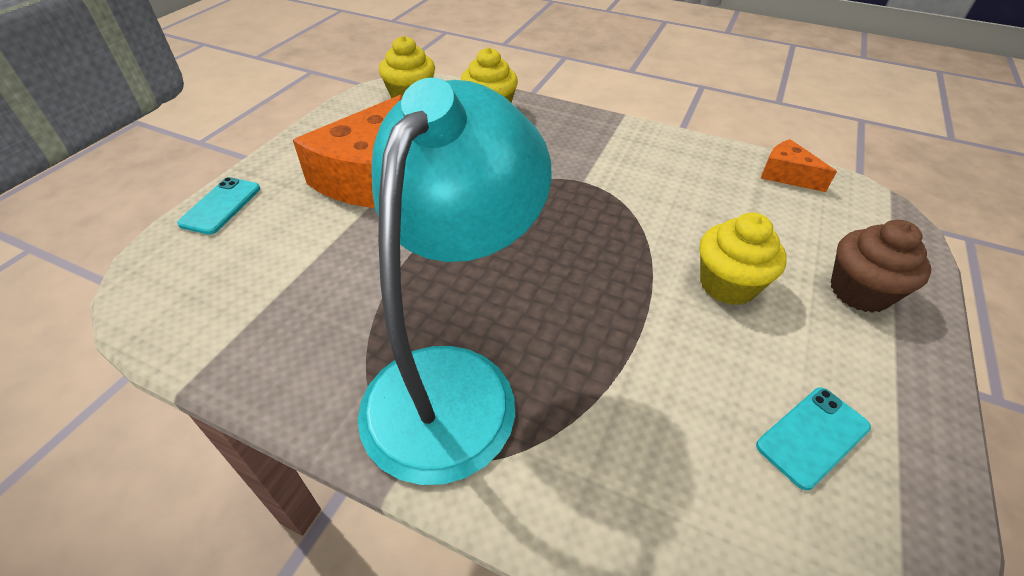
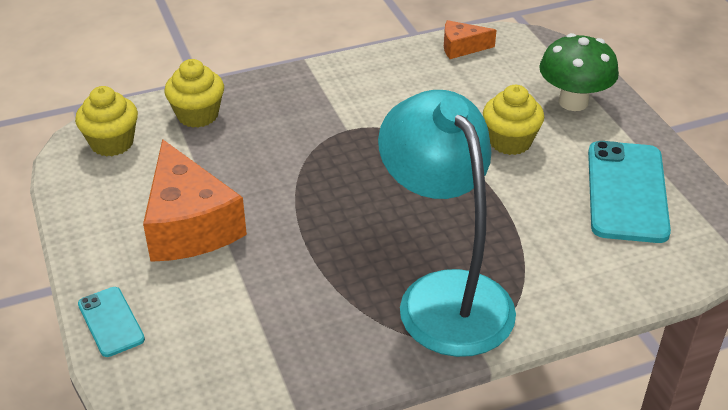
camera: 45 degrees left, 5 degrees down
turquoise phone [756,387,871,490] -> turquoise phone [588,141,671,243], size x1.90
brown cupcake [831,220,931,313] -> green mushroom [539,33,619,111]

